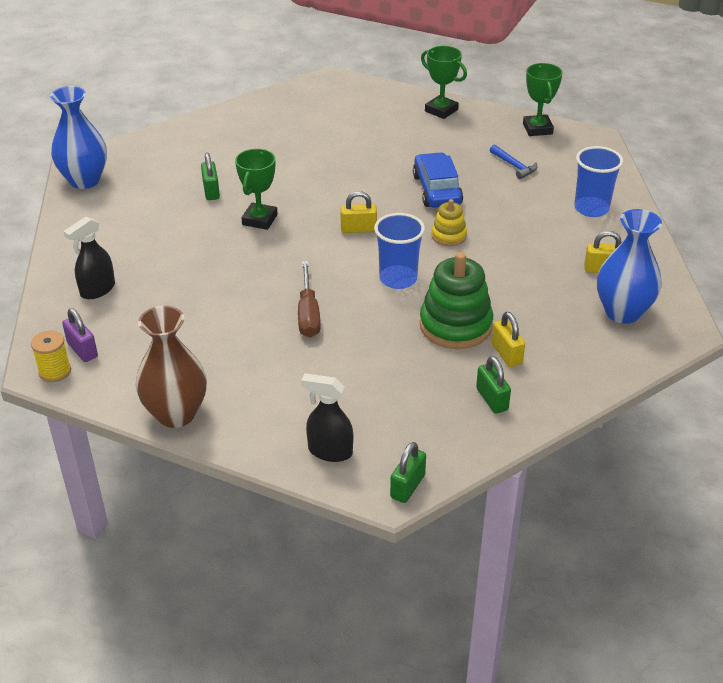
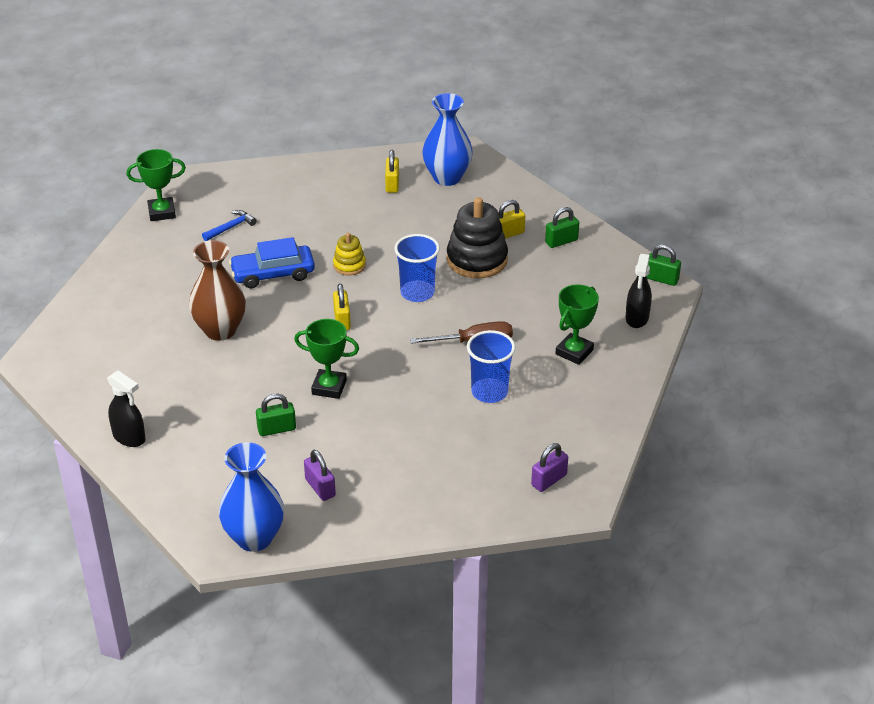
camera: 95 degrees left, 0 degrees up
yellow spool [31,330,71,382] -> none
black spray bottle [63,217,115,299] -> black spray bottle moved to [107,371,145,447]
brown vase [136,306,207,428] -> brown vase moved to [189,240,246,341]
green stacking toy [419,252,493,349] -> black stacking toy [447,197,508,278]
green trophy [421,46,467,119] -> green trophy moved to [555,284,599,365]
blue cup [574,146,623,217] -> blue cup moved to [467,330,515,403]
none -> purple padlock [304,450,336,501]

